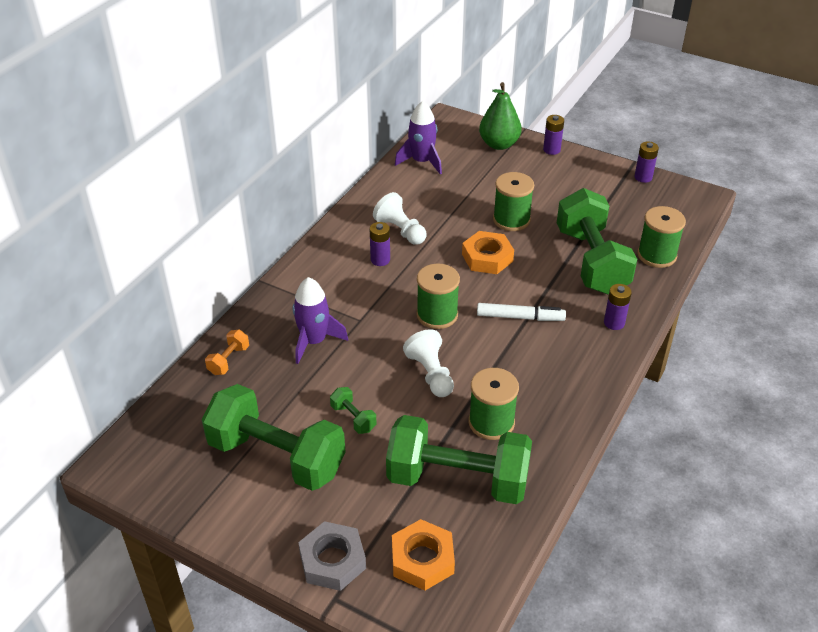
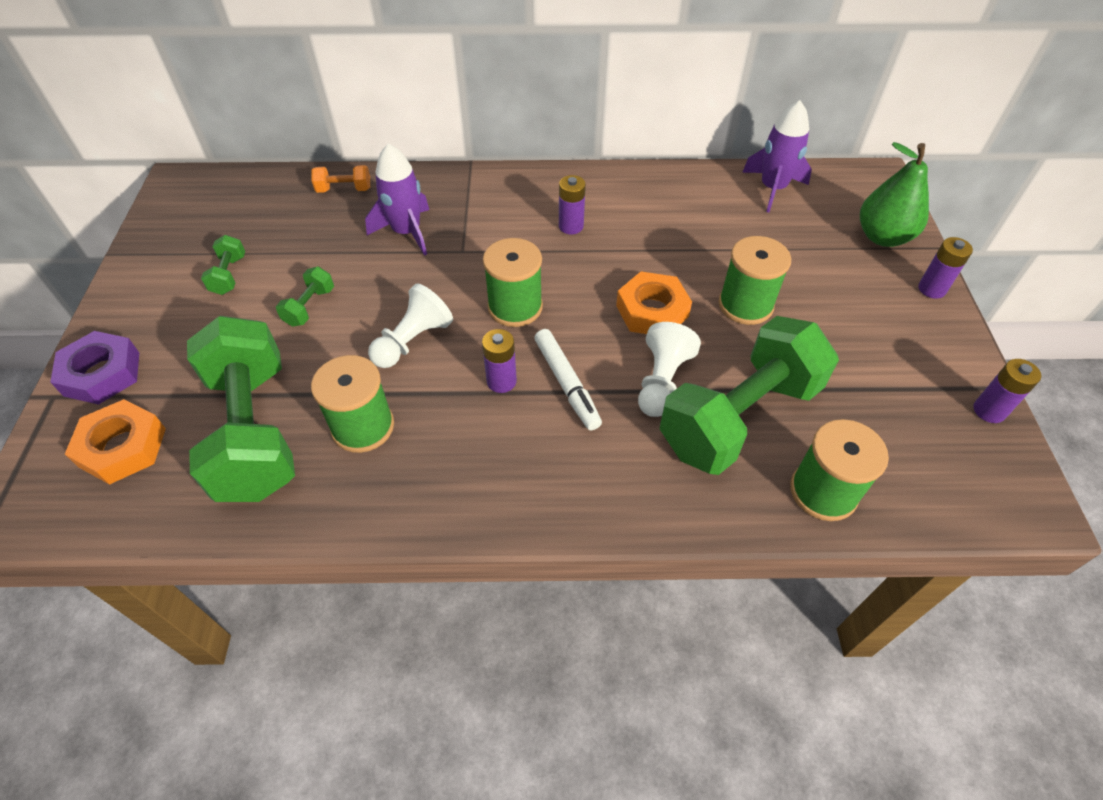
camera: 60 degrees right, 10 degrees up
green dumbbell [202,384,346,491] -> green dumbbell [201,235,245,295], size x0.40
grey nut [298,521,366,591] -> purple nut [50,331,139,405]
white pawn [373,192,427,245] -> white pawn moved to [638,322,701,417]
purple battery [604,284,632,330] -> purple battery moved to [482,329,517,393]

